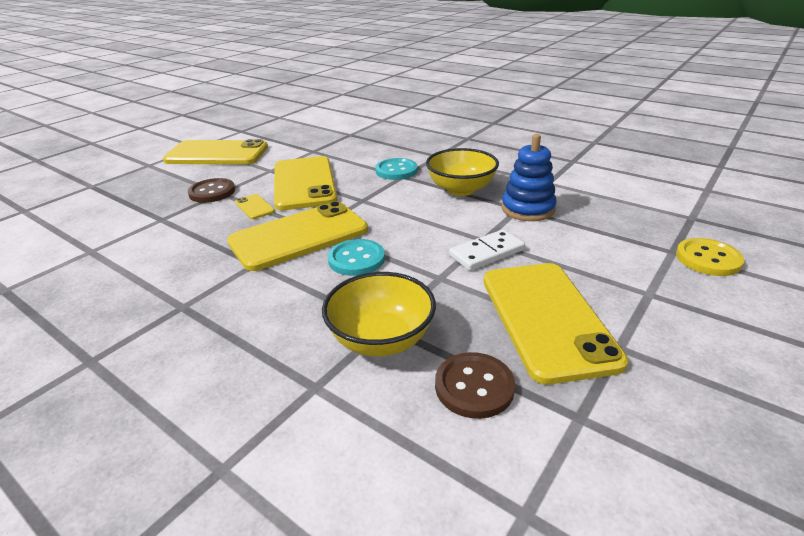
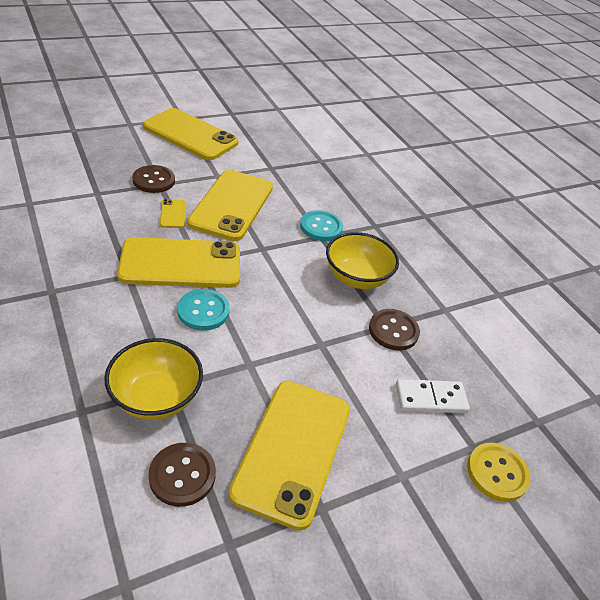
camera: 20 degrees right, 10 degrees up
white domino [449,229,525,271] -> white domino moved to [396,379,470,413]
blue stacking toy [501,134,557,221] -> brown button [369,309,420,351]

